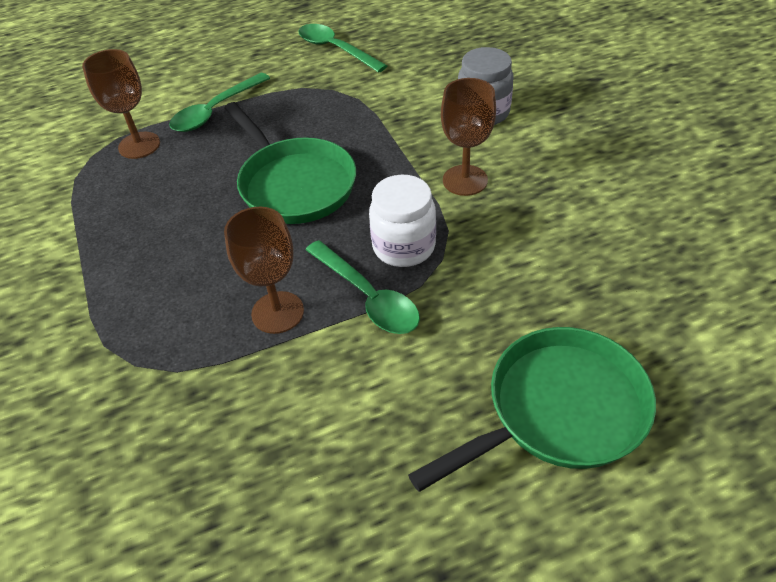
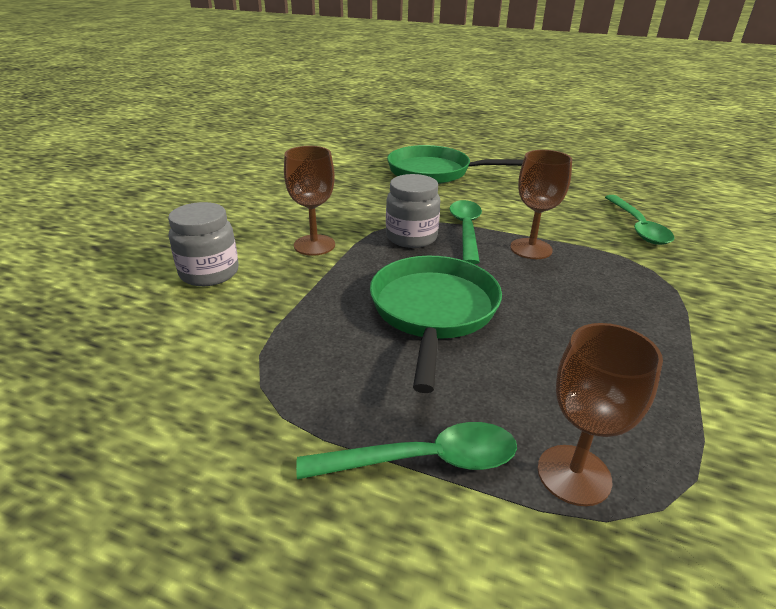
camera: 140 degrees left, 15 degrees down
green spoon [298,24,387,73] -> green spoon moved to [605,195,674,245]
white jar [369,175,436,267] -> grey jar [386,174,440,248]

